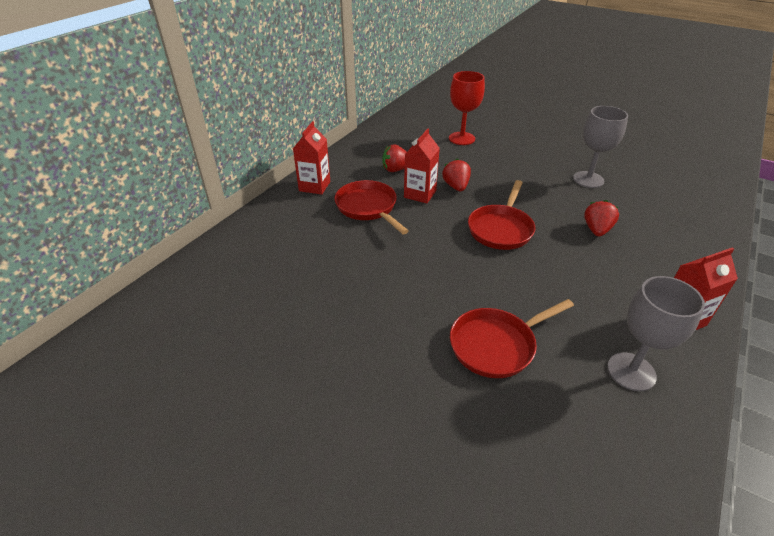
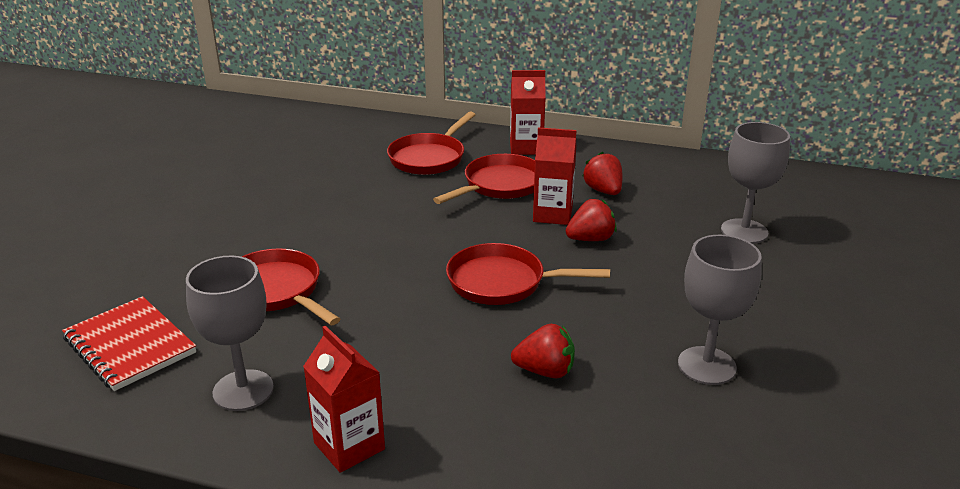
camera: 75 degrees right, 10 degrees down
red goblet [449,71,485,145] -> grey goblet [721,122,790,244]
none -> red notebook [62,296,196,391]
none -> red pan [387,111,476,175]

